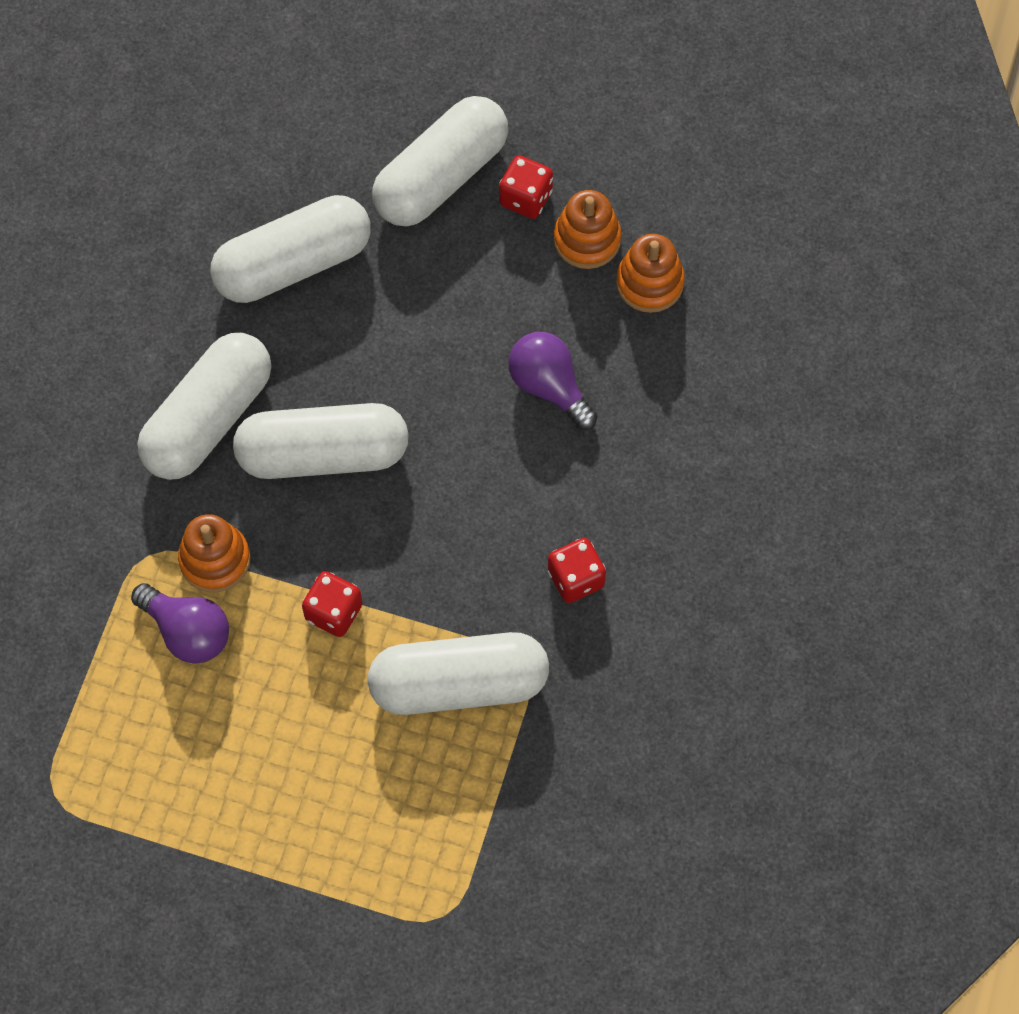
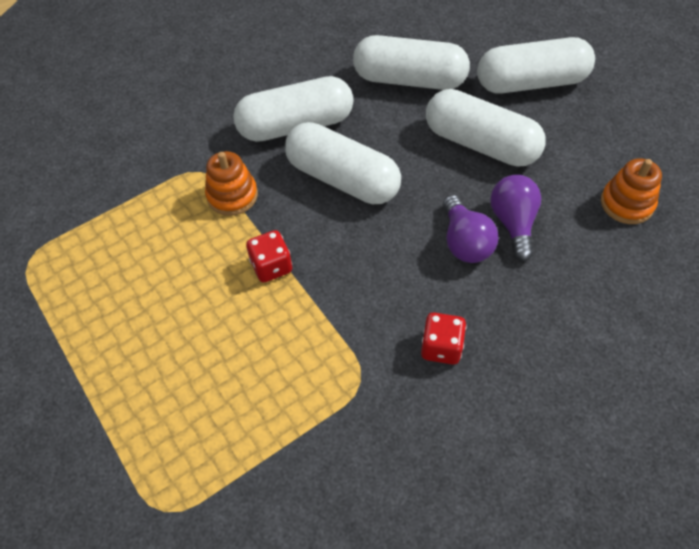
camera: 40 degrees right, 10 degrees down
purple light bulb [131,583,229,663] -> purple light bulb moved to [443,195,499,263]
white capsule [368,632,549,715] -> white capsule moved to [426,89,546,167]
red dice [499,155,553,219] -> none
orange stacking toy [554,190,621,269] -> none

